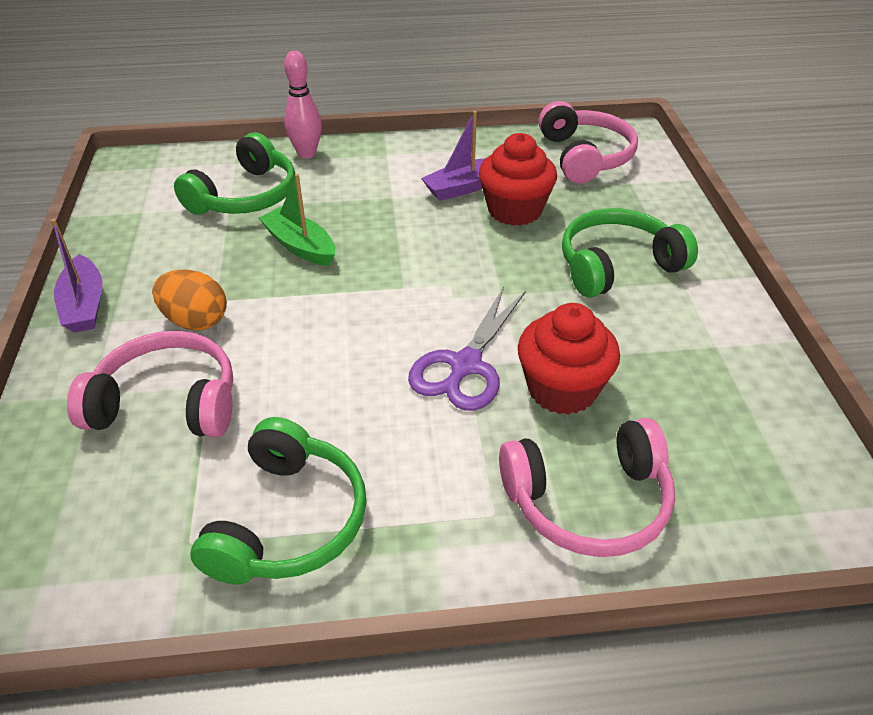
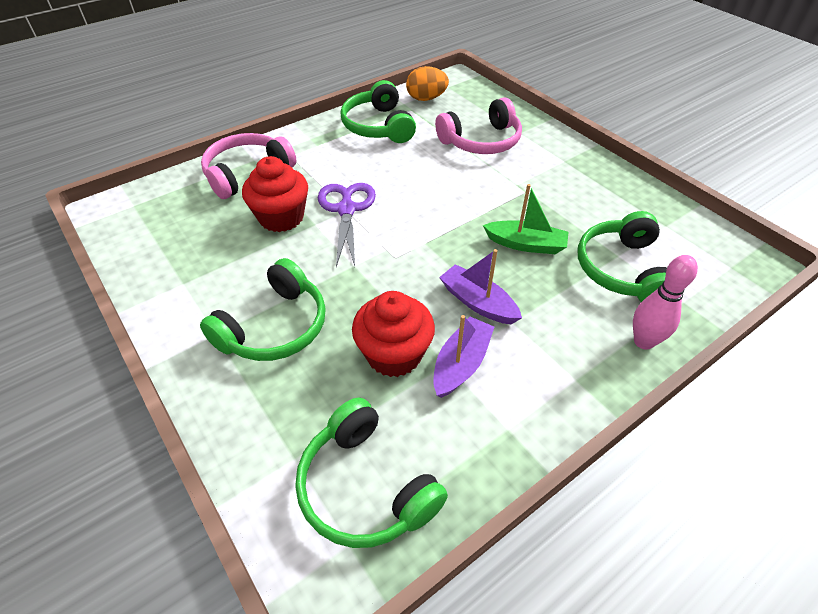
camera: 150 degrees right, 5 degrees up
purple boat [51,219,102,332] -> purple boat moved to [439,249,522,324]
orange egg [152,270,227,330] -> orange egg moved to [406,66,449,101]
pink headphones [538,101,638,183] -> green headphones [295,397,448,548]

